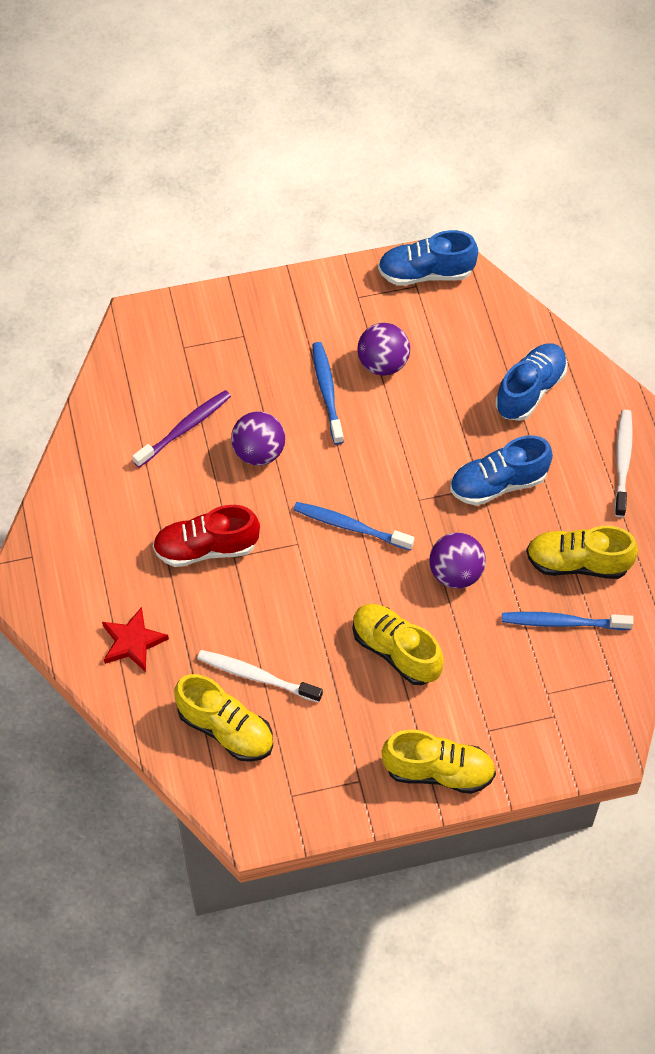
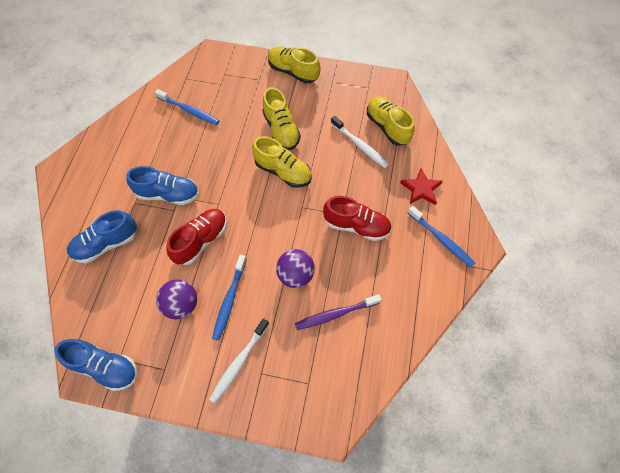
camera: 155 degrees left, 5 degrees up
blue toothbrush [293,502,414,551] -> blue toothbrush moved to [408,206,475,267]
purple ball [430,532,486,589] -> none
yellow shoe [526,526,638,579] -> yellow shoe moved to [252,136,312,188]
white toothbrush [614,410,633,517] -> white toothbrush moved to [209,318,269,403]
none -> red shoe [167,209,227,265]

